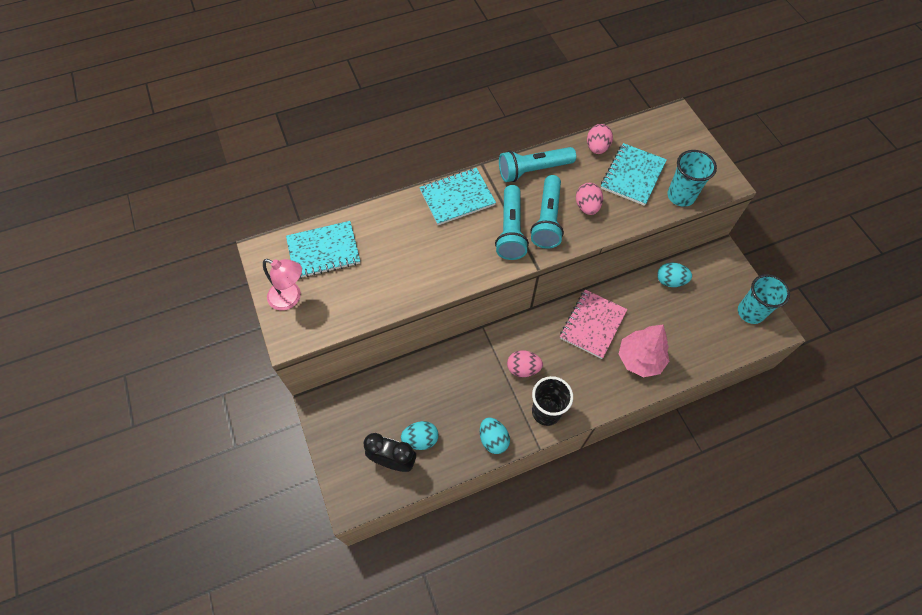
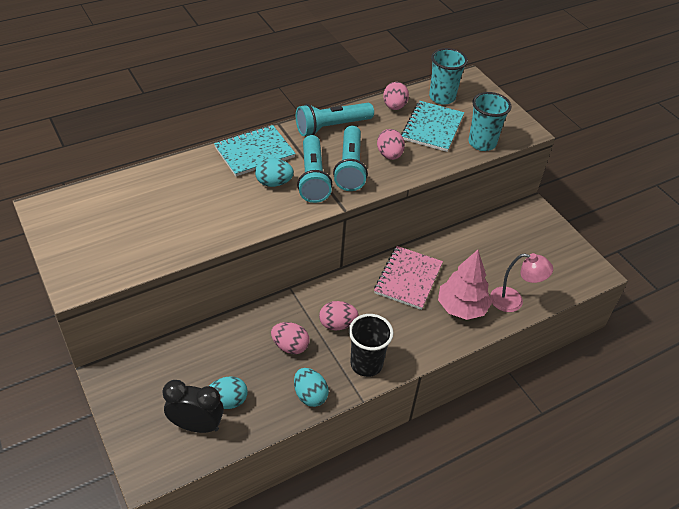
camera: 10 degrees left, 15 degrees down
pink lamp [263,259,302,310] -> pink lamp moved to [490,253,553,312]
turquoise notebook [286,221,360,279] -> none
turquoise egg [657,262,692,287] -> turquoise egg moved to [255,158,294,187]
turquoise cup [738,274,790,324] -> turquoise cup moved to [429,48,468,105]
none -> pink egg [271,322,309,354]

